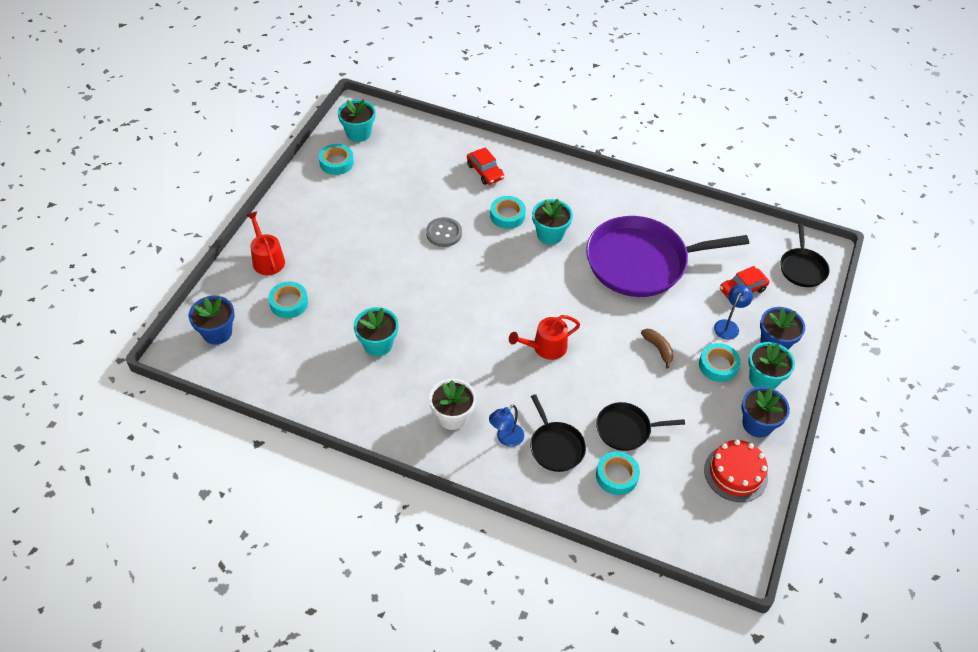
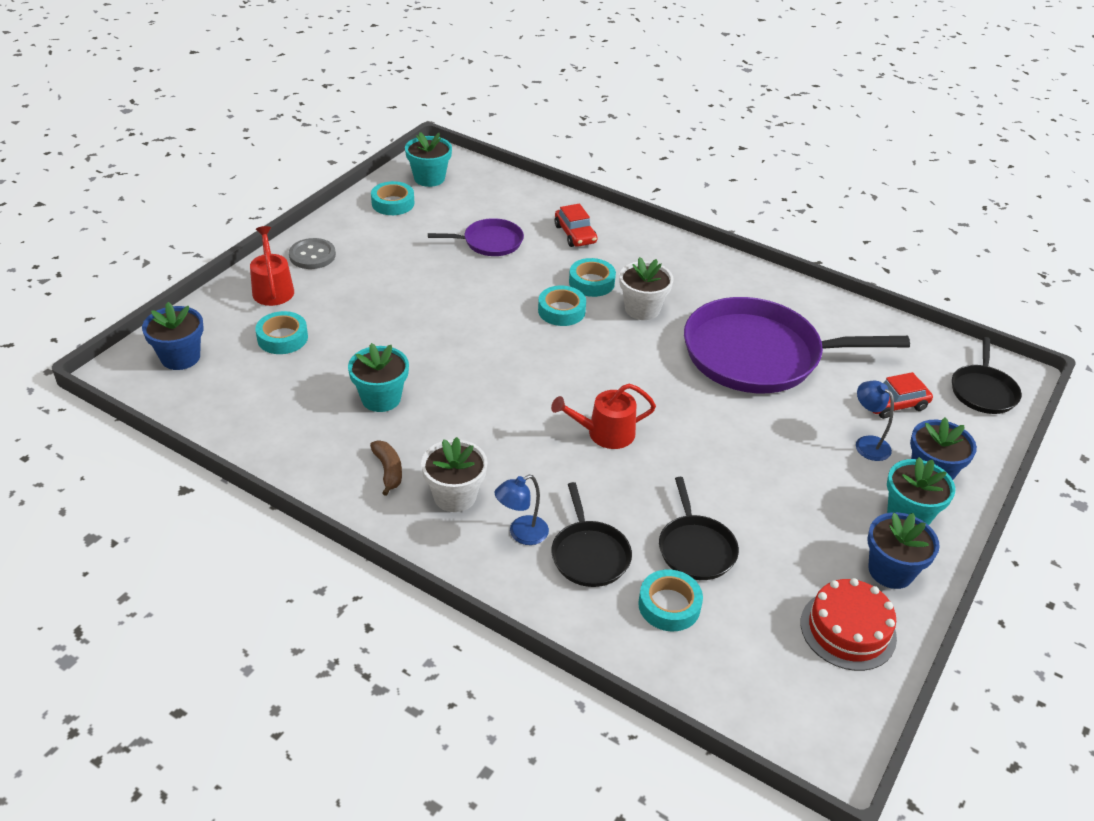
camera: 10 degrees right, 10 degrees down
grey button [426,217,462,247] -> grey button moved to [289,238,336,269]
turquoise flower pot [532,199,573,245] -> white flower pot [620,257,674,320]
black pan [596,402,685,451] -> black pan turned 105 degrees counterclockwise [659,477,739,580]
brown banana [641,329,674,369] -> brown banana moved to [370,441,402,496]
turquoise tape [699,343,741,382] -> turquoise tape moved to [538,286,586,326]
blue lamp [714,285,753,340] -> blue lamp turned 75 degrees counterclockwise [856,381,894,461]
none -> purple pan [428,218,524,256]

